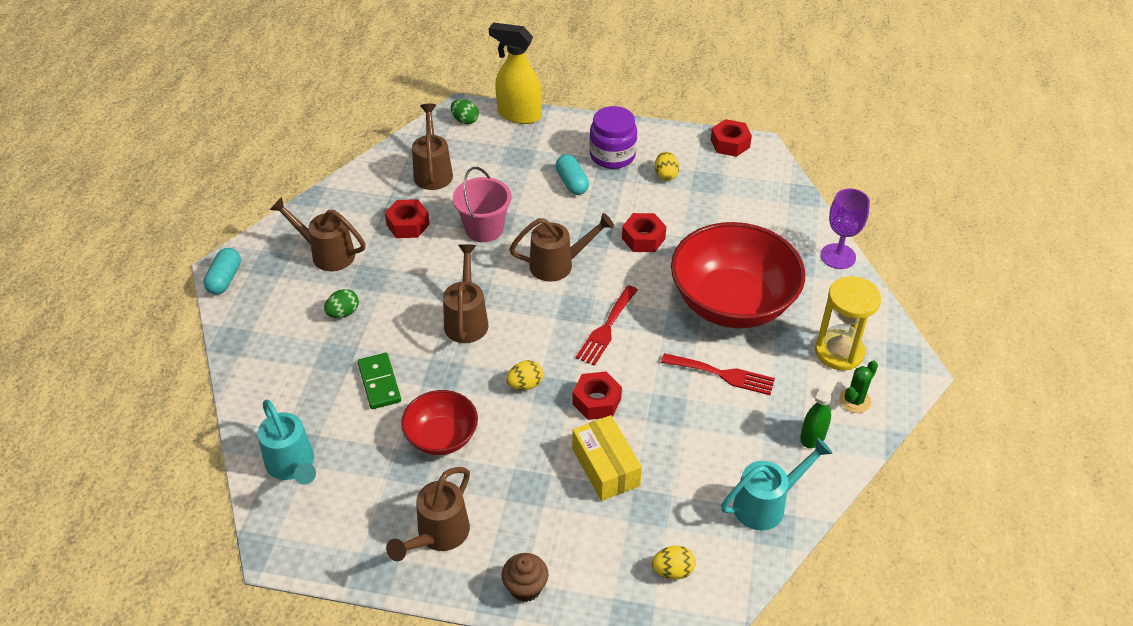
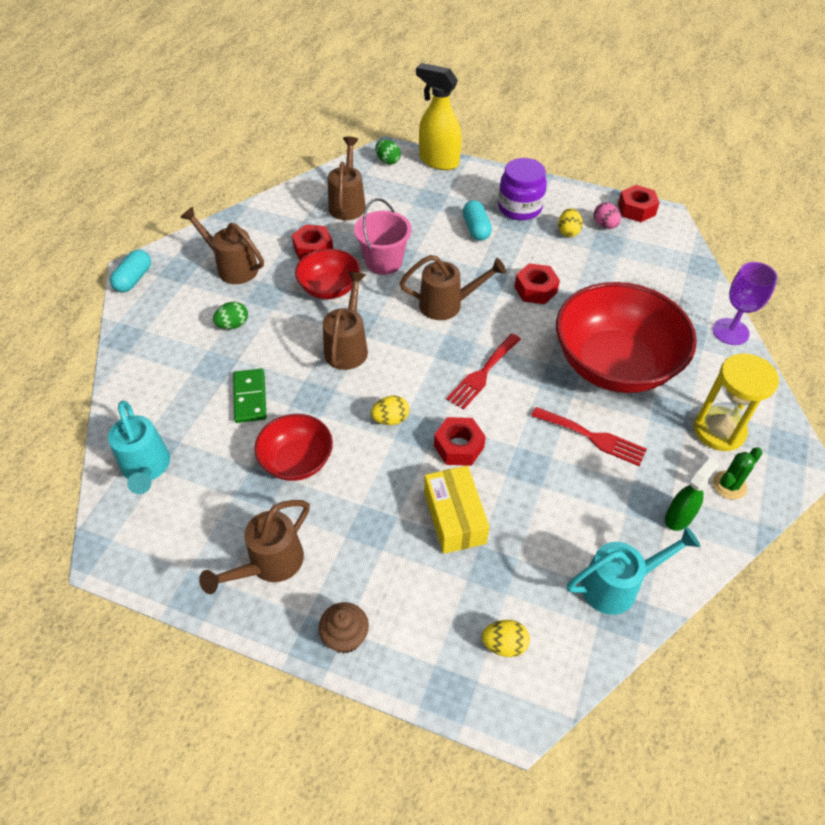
camera: 10 degrees right, 5 degrees up
none -> red bowl [295,249,360,299]
none -> pink egg [593,202,621,229]

